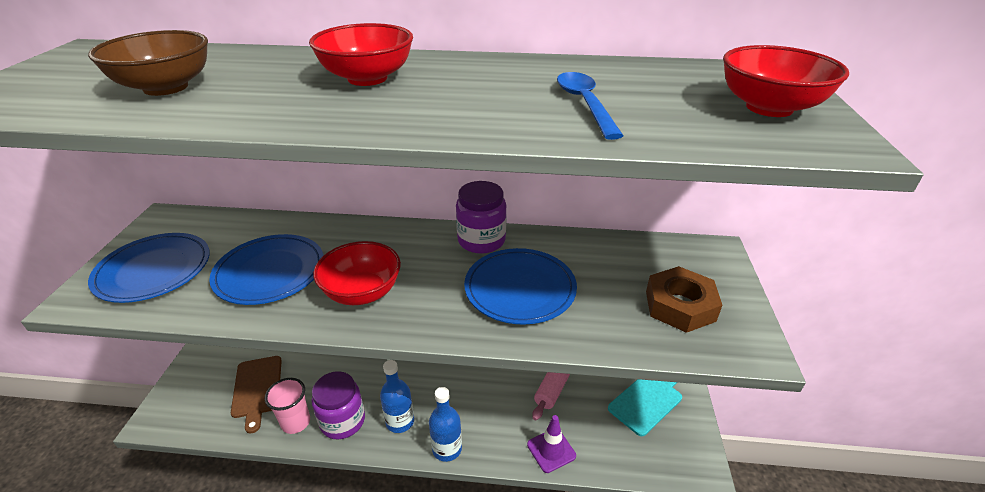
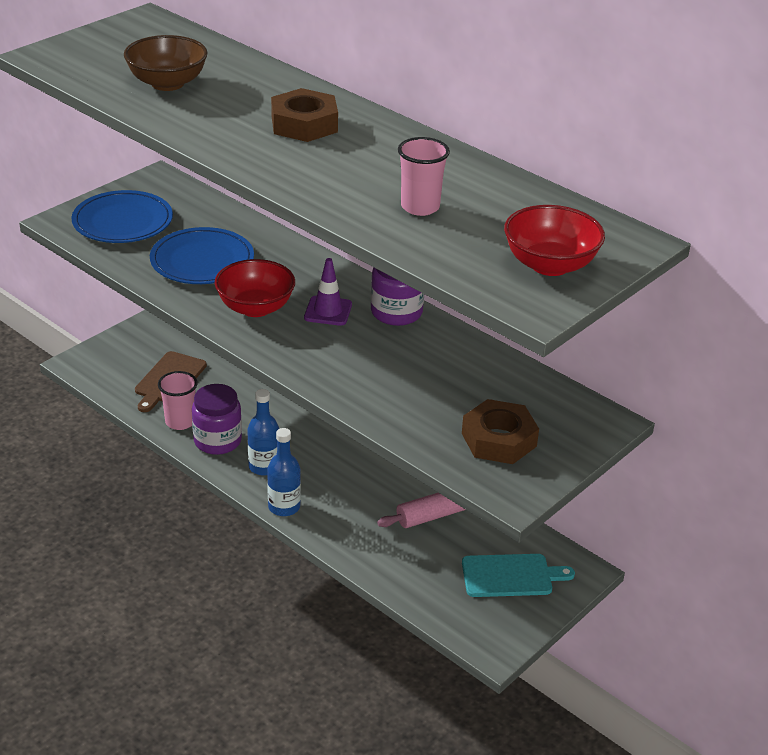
camera: 35 degrees right, 0 degrees up
red bowl [309,23,413,86] -> brown nut [271,88,338,142]
blue plate [464,248,577,325] -> none
purple traffic cone [527,415,576,473] -> purple traffic cone moved to [304,258,352,326]
blue spoon [557,72,624,140] -> pink cup [398,137,450,216]

